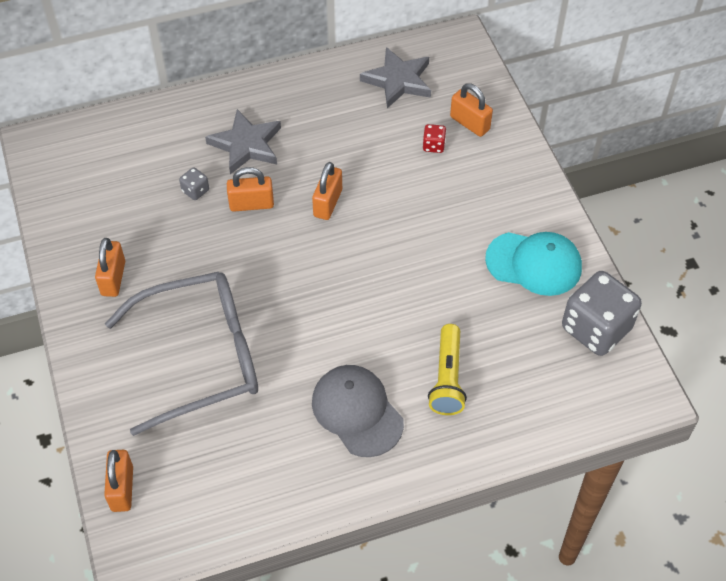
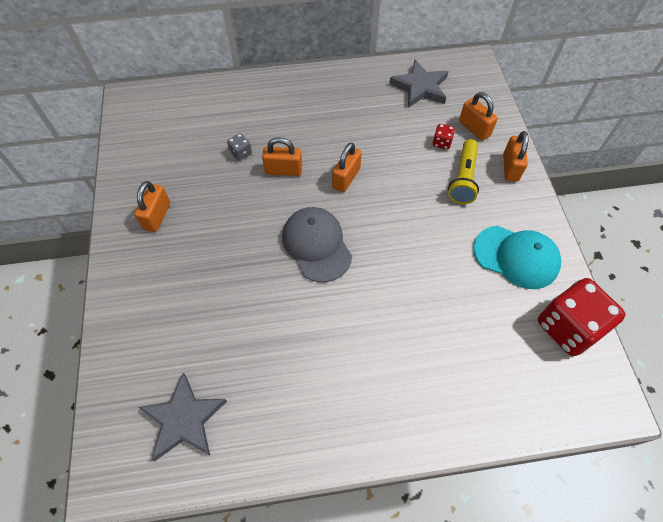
camera: 10 degrees right, 5 degrees up
orange padlock [104,450,133,512] -> orange padlock moved to [503,131,528,182]
grey glasses [105,272,258,436] -> none
grey star [205,109,281,174] -> grey star moved to [138,373,227,461]
grey cap [312,365,404,457] -> grey cap moved to [282,207,352,282]
yellow flashlight [428,324,467,415] -> yellow flashlight moved to [448,139,479,204]
grey dice [562,271,642,356] -> red dice [538,278,625,356]

